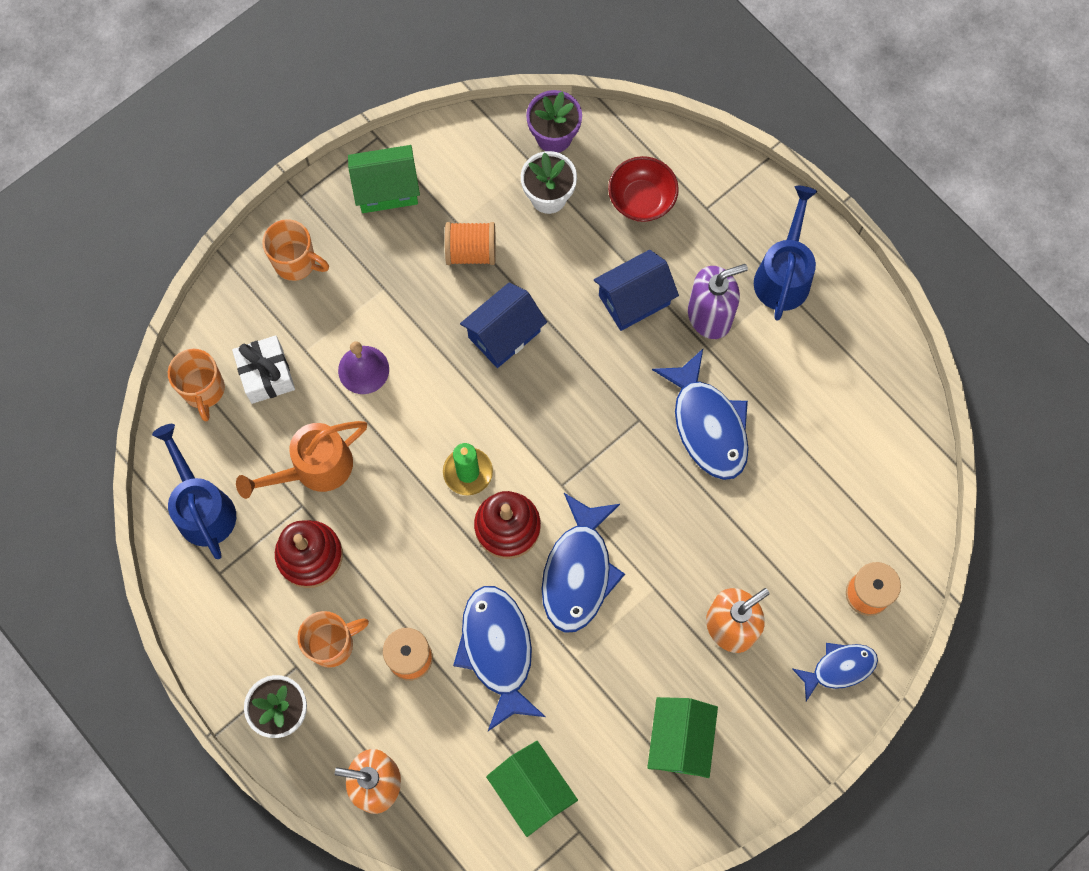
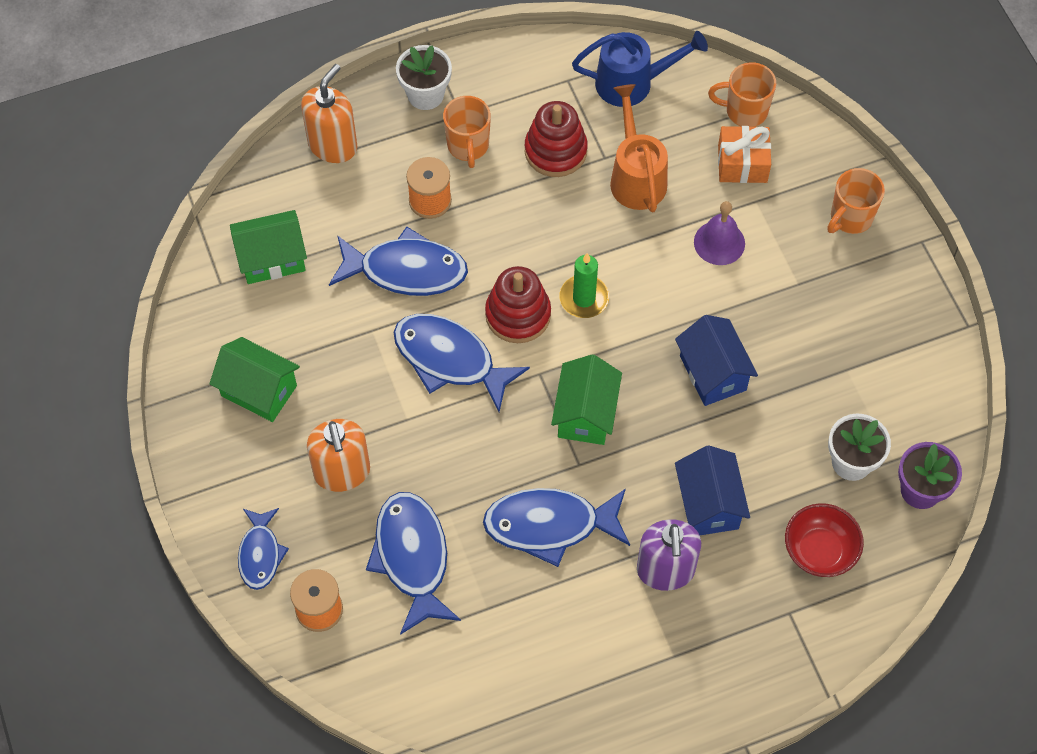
camera: 110 degrees right, 10 degrees down
white gift [232,335,295,404] -> orange gift [718,126,771,183]
green house [348,145,420,213] -> green house moved to [551,354,622,445]
orange spool [445,222,496,265] -> none
blue watering can [754,186,817,321] -> none
none -> blue fish [366,492,461,635]

